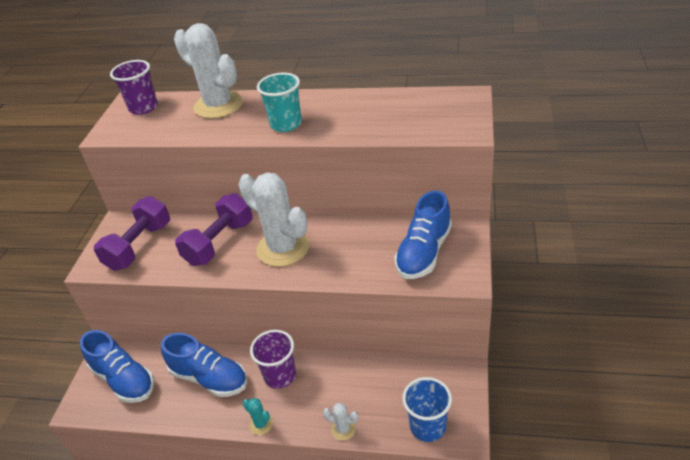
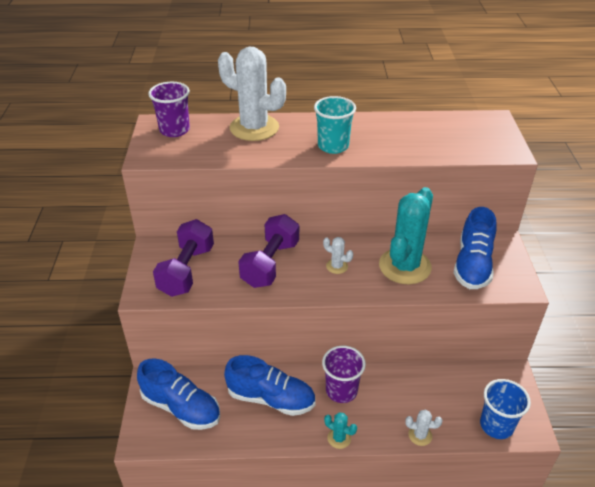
camera: 15 degrees left, 0 degrees up
white cactus [238,173,309,267] -> white cactus [323,237,353,274], size x0.42
none -> turquoise cactus [379,187,433,284]

